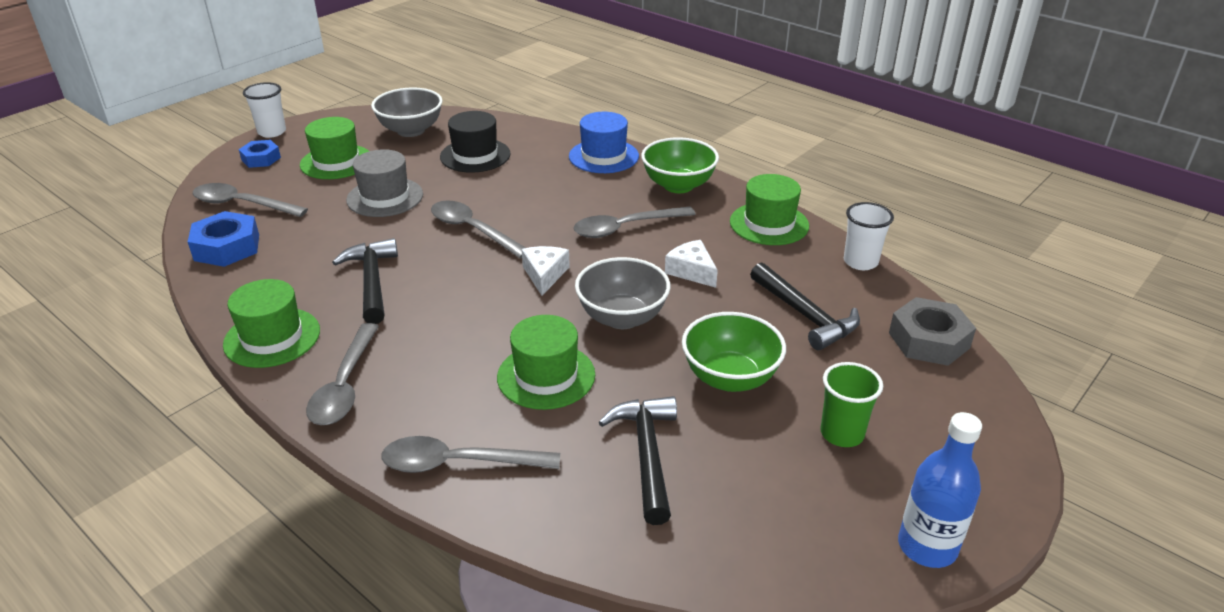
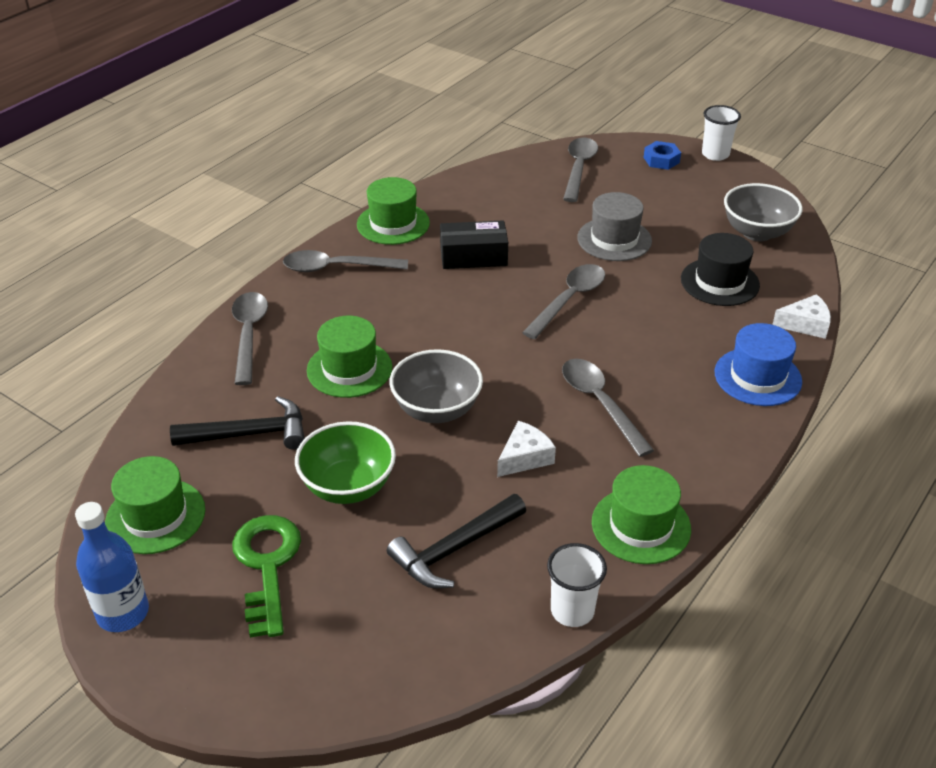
camera: 85 degrees right, 5 degrees up
blue nut [188,211,259,267] -> none
green hat [300,117,369,179] -> green hat moved to [105,456,205,554]
black hammer [332,238,398,324] -> black box [440,220,508,269]
white cheese [521,246,570,296] -> white cheese moved to [772,294,831,339]
green bowl [641,137,719,193] -> none
green cup [821,362,883,447] -> green key [232,515,301,638]
grey nut [889,297,976,366] -> none

